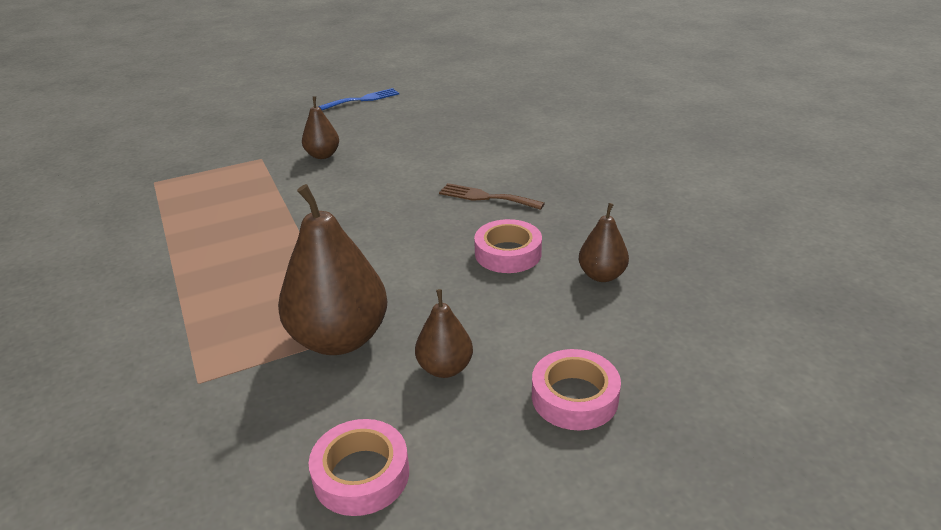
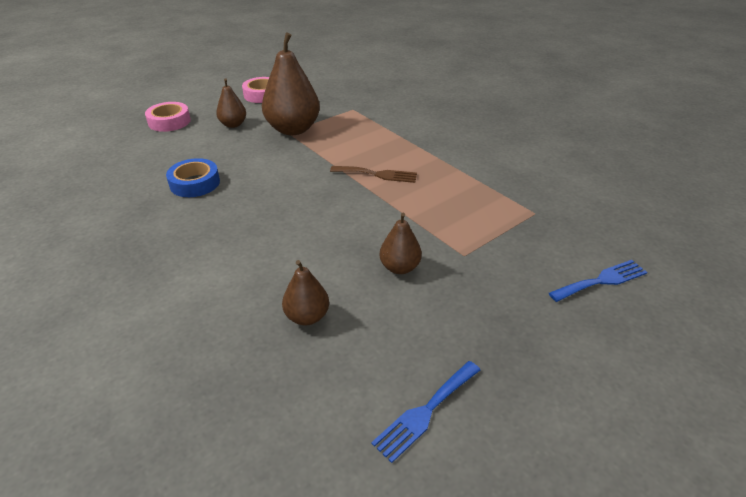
camera: 165 degrees right, 5 degrees up
brown fork [439,183,545,210] -> brown fork moved to [330,166,417,183]
pink tape [474,219,542,273] -> blue tape [166,158,220,197]
brown pear [579,203,629,282] -> brown pear moved to [282,260,329,325]
none -> blue fork [549,260,647,302]

